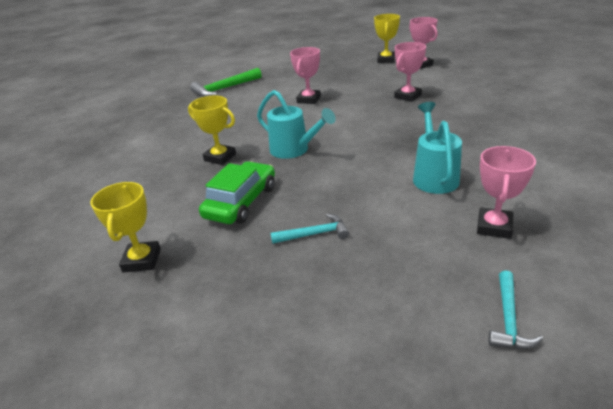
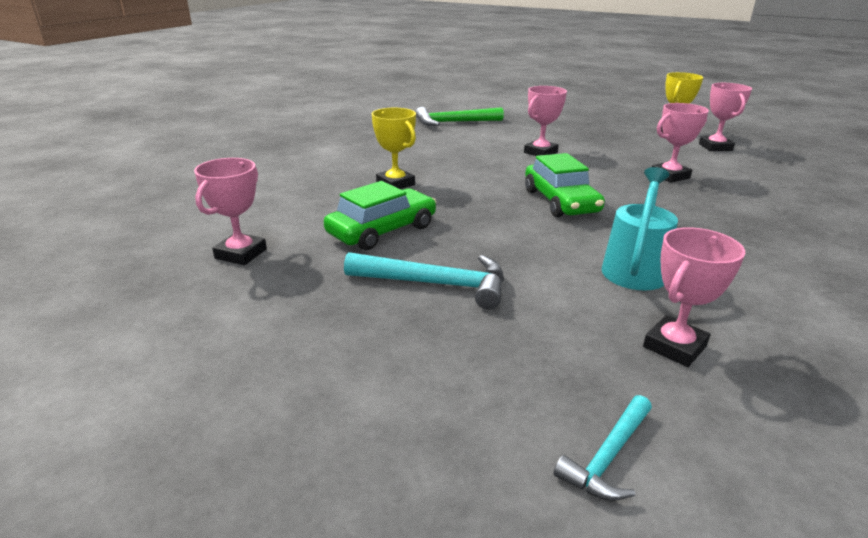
camera: 20 degrees right, 5 degrees down
yellow trophy [90,182,161,272] -> pink trophy [194,158,267,265]
turquoise watering can [257,90,336,159] -> none
turquoise hammer [271,214,349,244] -> turquoise hammer [344,252,504,309], size x1.65
none -> green car [525,153,605,217]

